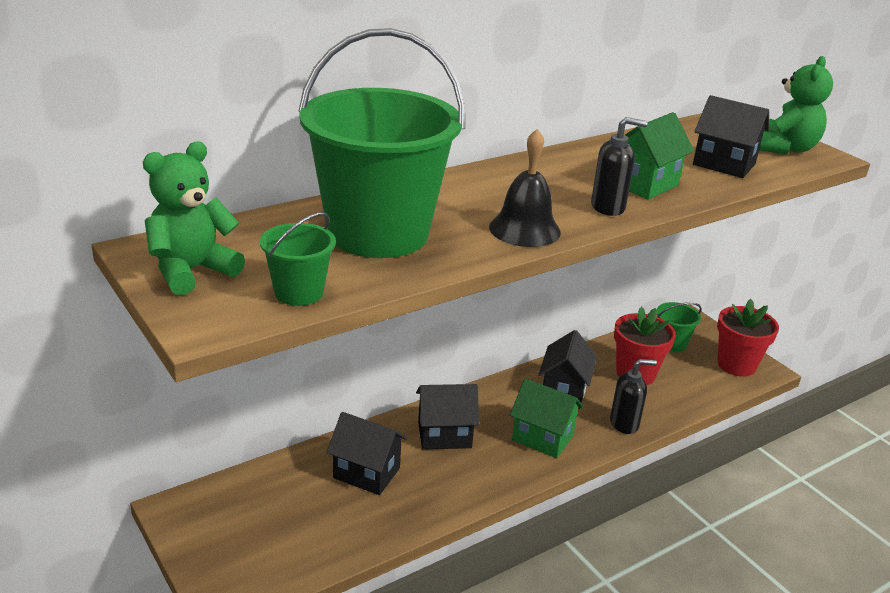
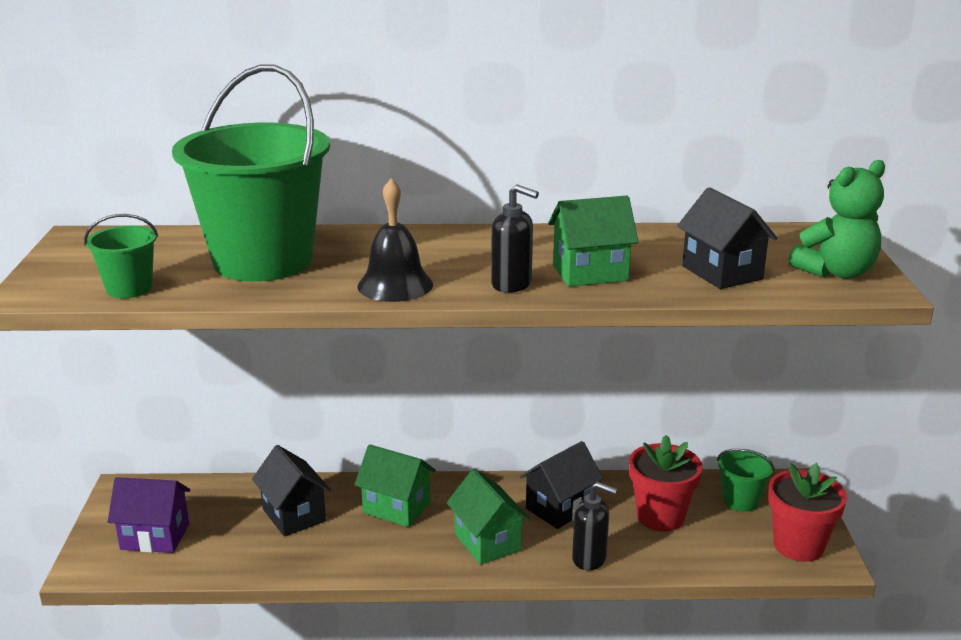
camera: 35 degrees right, 5 degrees down
green teddy bear [143,141,245,295] -> none
black house [416,384,479,450] -> green house [355,444,436,527]
none -> purple house [108,477,191,553]

